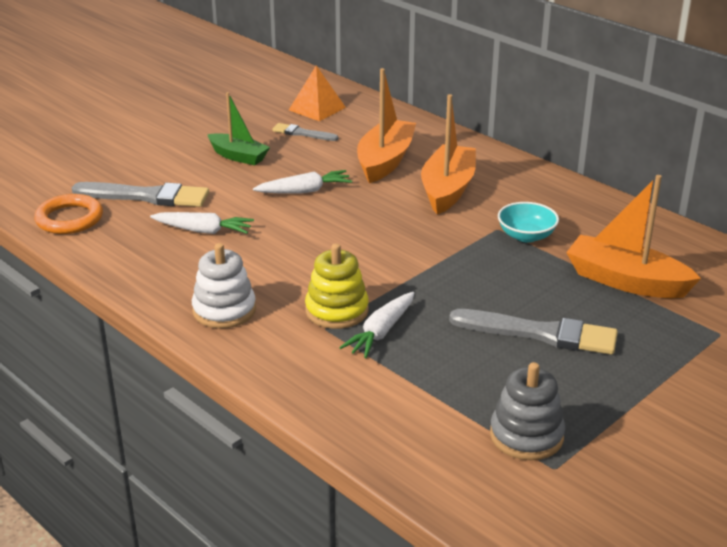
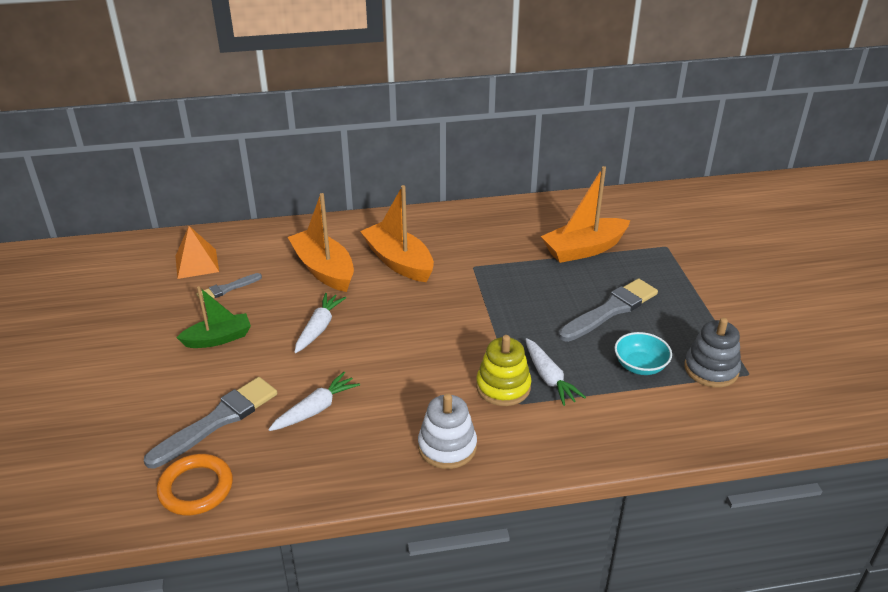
camera: 55 degrees left, 5 degrees up
turquoise bowl [498,202,559,243] -> turquoise bowl moved to [615,332,672,375]

